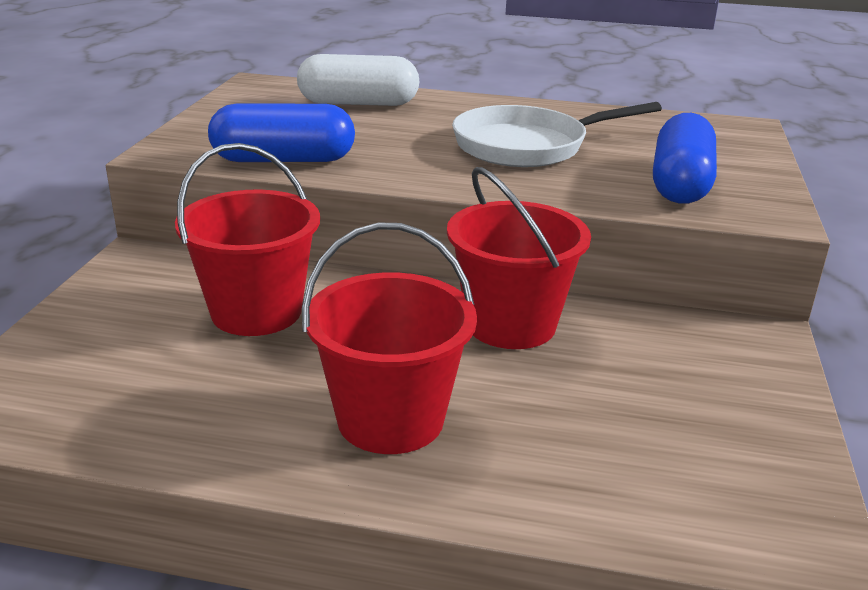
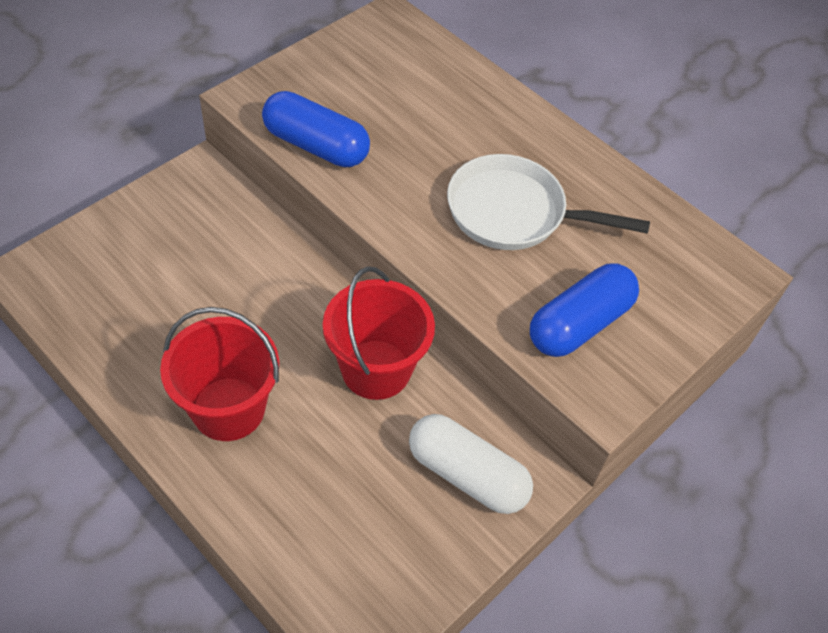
camera: 30 degrees right, 25 degrees up
red bucket [175,143,320,336] -> none
white capsule [297,54,420,106] -> white capsule moved to [409,414,533,514]

